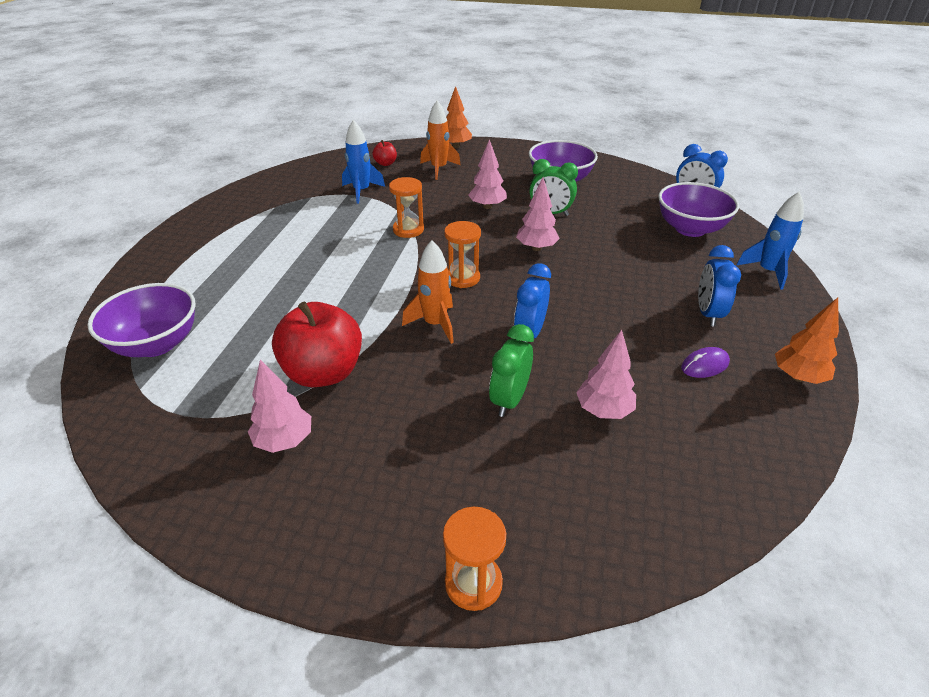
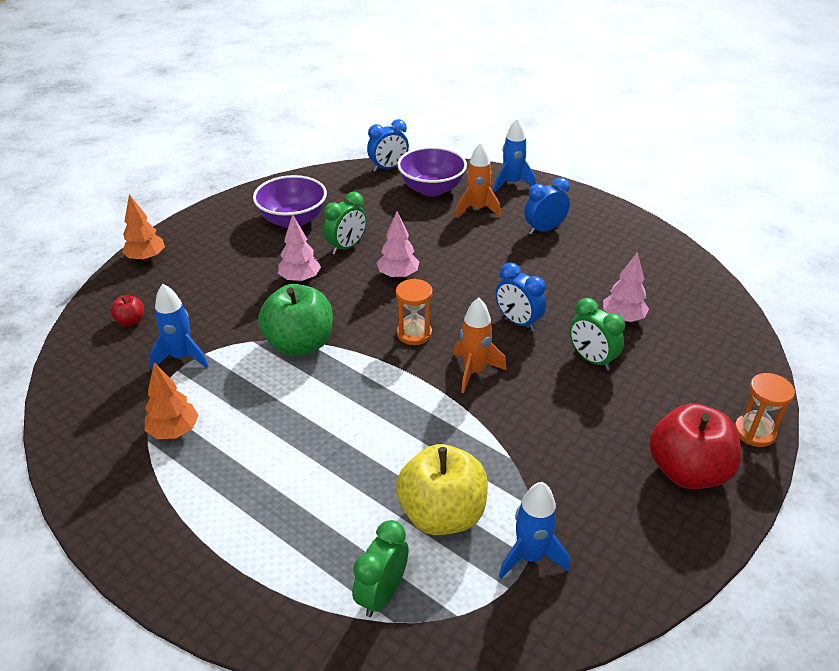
camera: 65 degrees left, 0 degrees up
purple bowl [88,283,195,357] -> green clock [352,520,409,617]
pink tree [248,359,311,453] -> none
red apple [272,302,362,387] -> red apple moved to [649,403,742,489]
orange hourglass [389,177,424,238] -> green apple [258,284,333,356]
orange rocket [420,100,461,180] -> orange rocket moved to [455,142,501,217]
purple mouse [681,347,730,378] -> none
blue clock [698,245,741,327] -> blue clock turned 120 degrees clockwise [524,177,570,235]
orange tree [775,297,839,384] -> orange tree moved to [144,363,199,439]
none -> yellow apple [396,444,488,535]
none -> blue rocket [499,482,570,579]

